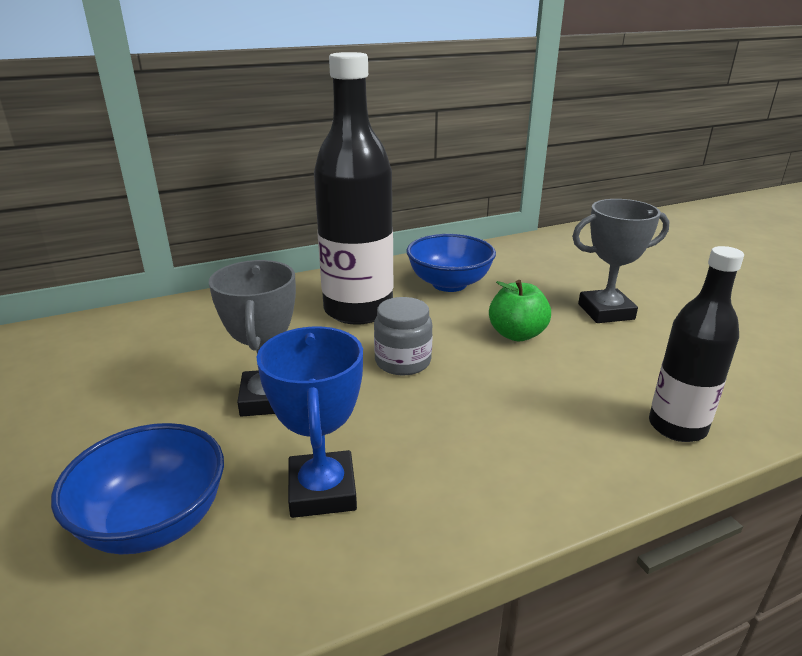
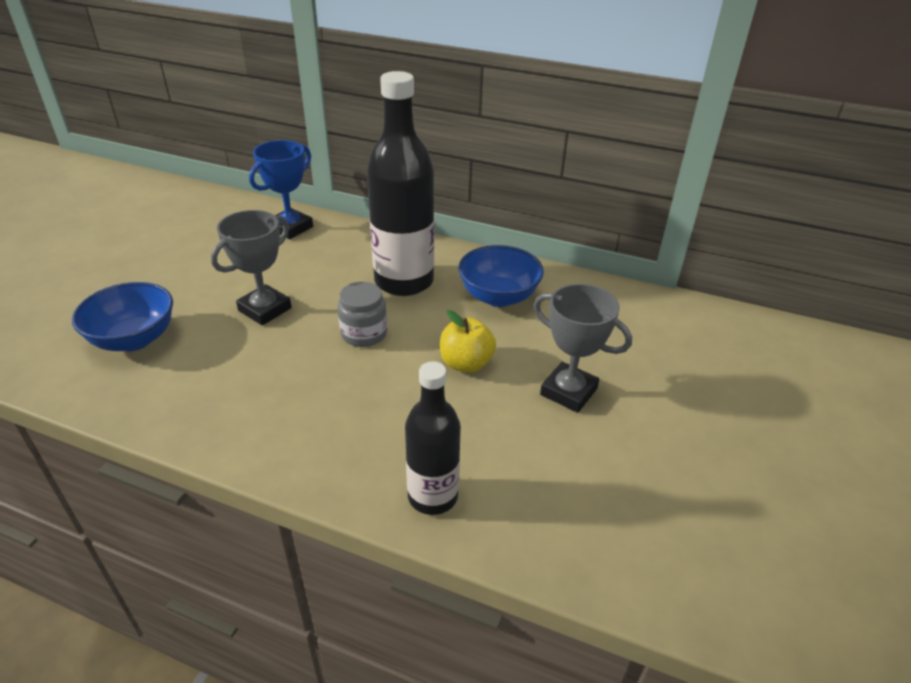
camera: 45 degrees right, 10 degrees up
blue trophy [257,326,363,518] -> blue trophy moved to [249,140,313,239]
green apple [489,280,551,341] -> yellow apple [440,310,496,373]

